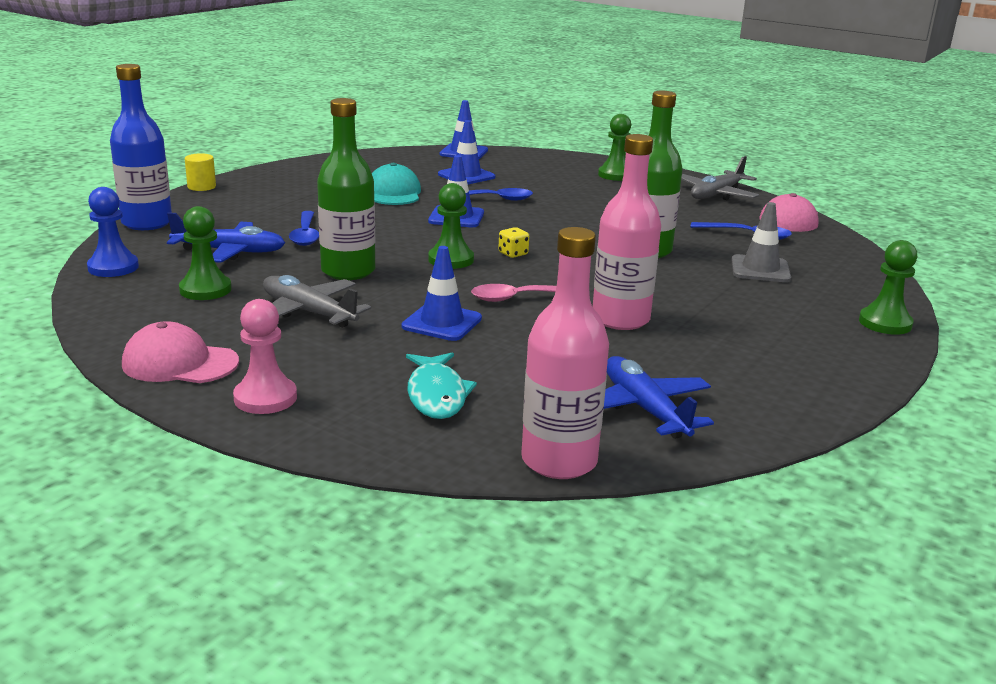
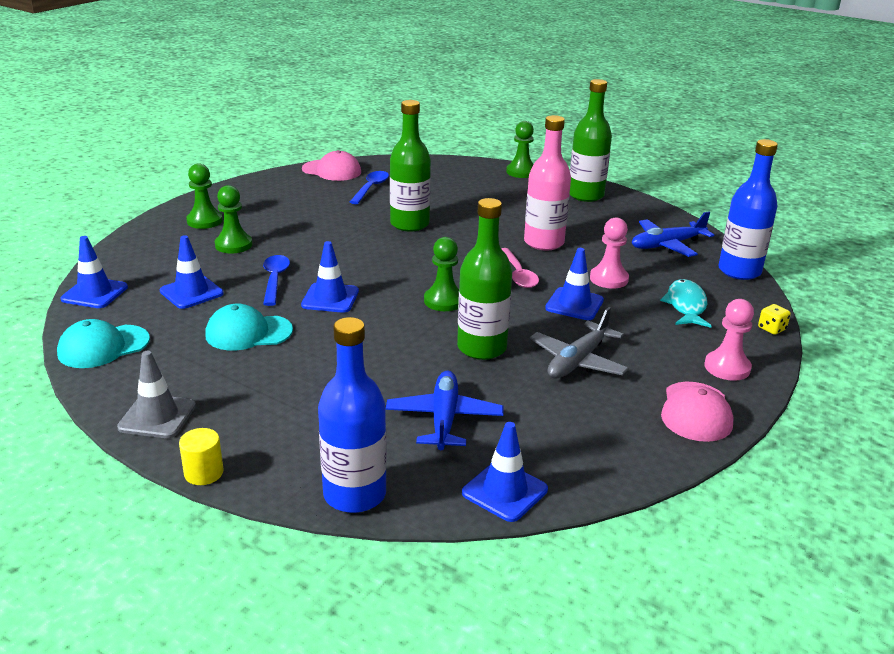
camera: 90 degrees left, 5 degrees up
blue pawn [87,187,139,277] -> blue traffic cone [462,422,548,522]
green pawn [179,206,232,300] -> green pawn moved to [215,185,252,253]
blue spoon [289,211,319,246] -> none
turquoise fish [406,352,477,419] -> turquoise fish turned 75 degrees counterclockwise [660,279,711,328]
yellow dice [498,227,529,258] -> yellow dice moved to [758,304,791,335]
pink bottle [521,227,609,479] -> blue bottle [718,139,778,280]
grey plane [681,156,759,200] -> none
grey traffic cone [731,202,791,282] -> grey traffic cone moved to [117,351,196,438]
none -> turquoise cap [57,319,150,368]
none -> green bottle [570,79,612,202]
none -> pink pawn [590,217,629,289]

